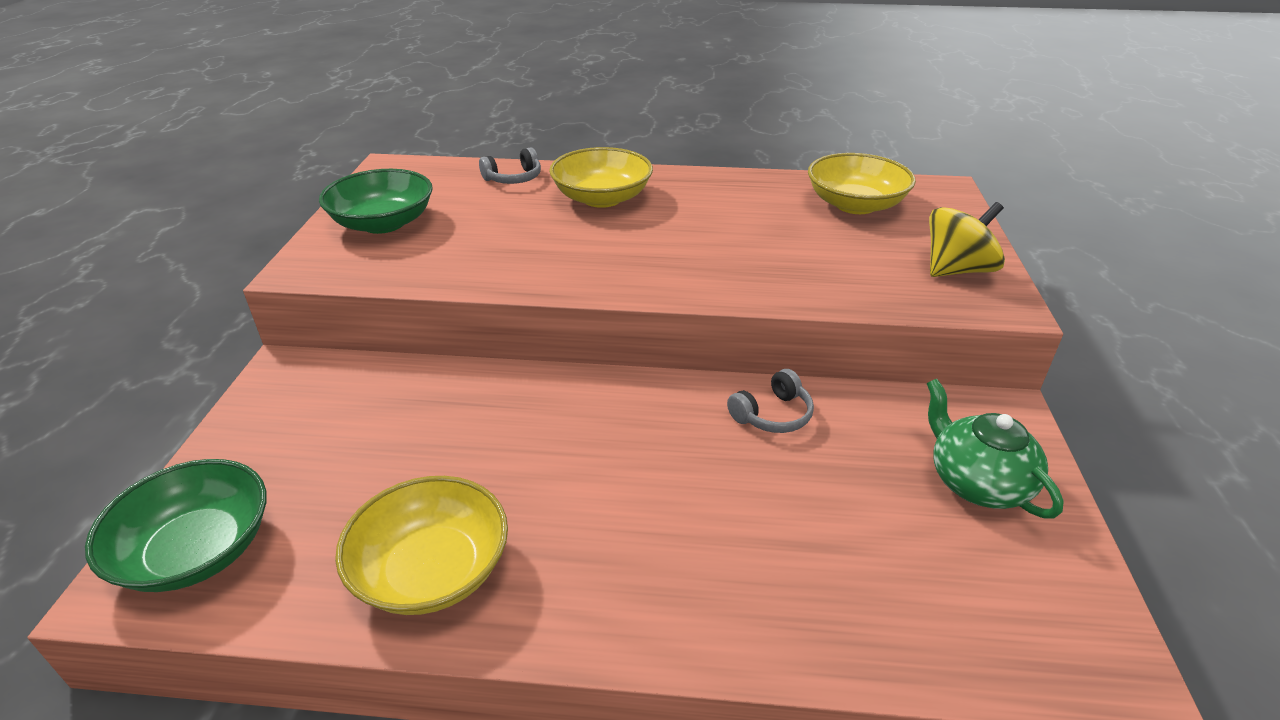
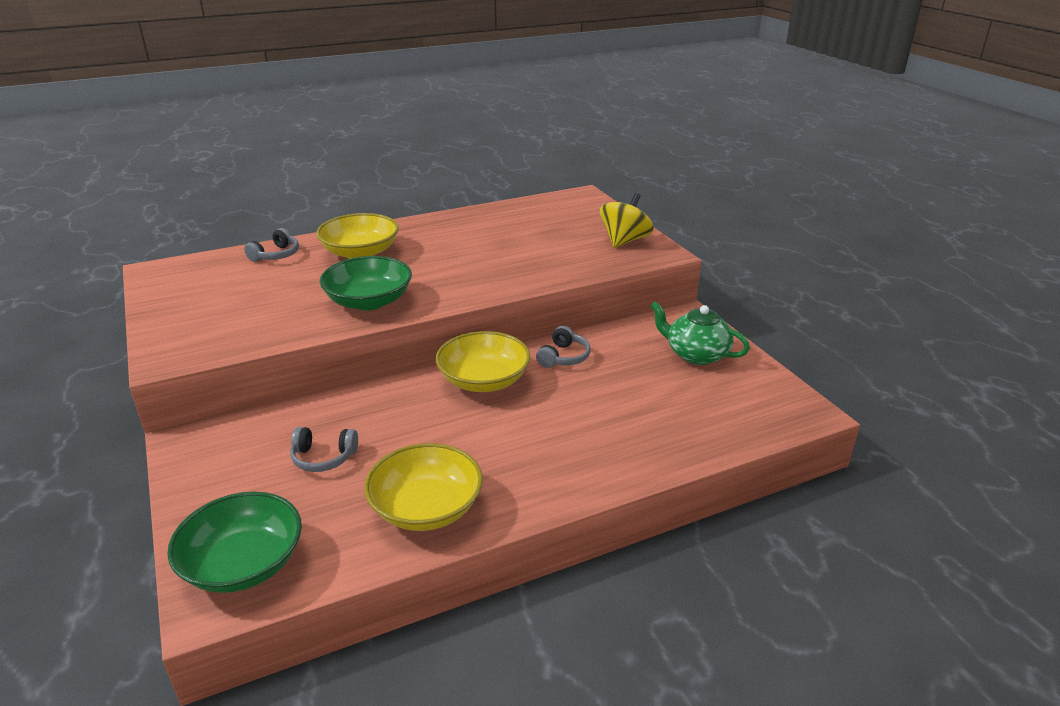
camera: 30 degrees left, 5 degrees down
green bowl [319,169,433,234] -> green bowl moved to [320,256,412,311]
yellow bowl [808,153,916,214] -> yellow bowl moved to [436,331,530,392]
none -> grey headphones [290,427,358,472]

